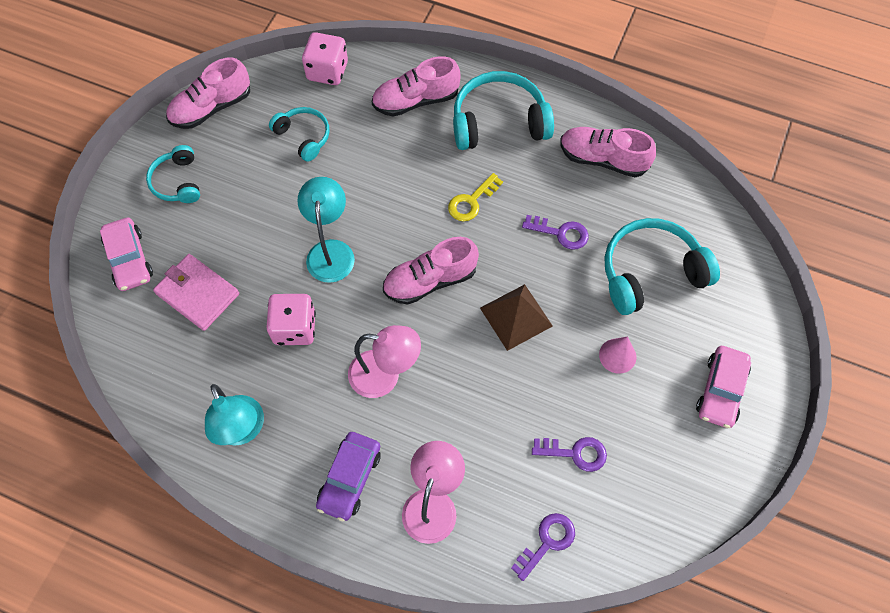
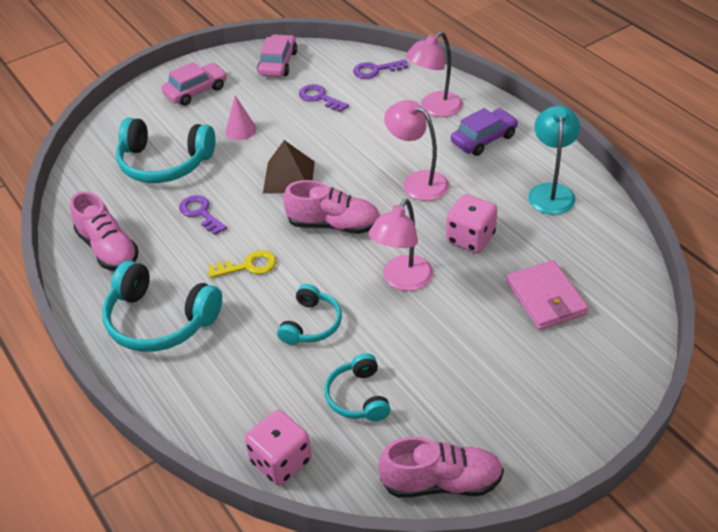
camera: 145 degrees left, 20 degrees down
pink car [100,217,153,291] -> pink car moved to [257,34,297,77]
turquoise headphones [146,145,200,203] -> turquoise headphones moved to [277,284,342,345]
turquoise lamp [297,177,355,283] -> pink lamp [369,199,433,291]
pink shoe [372,56,461,116] -> none

